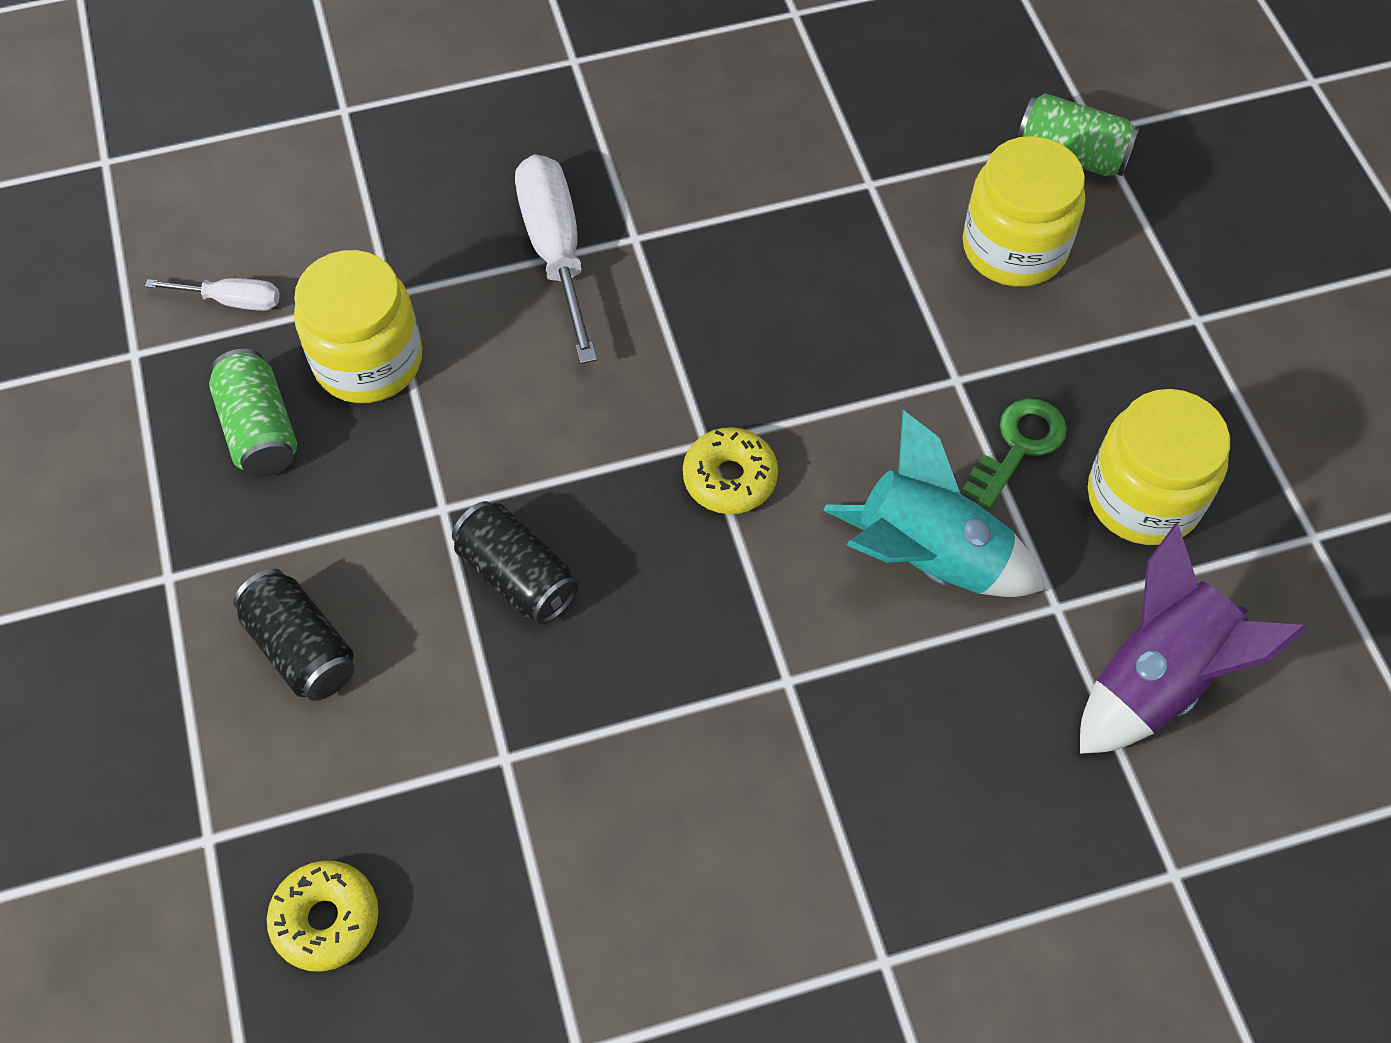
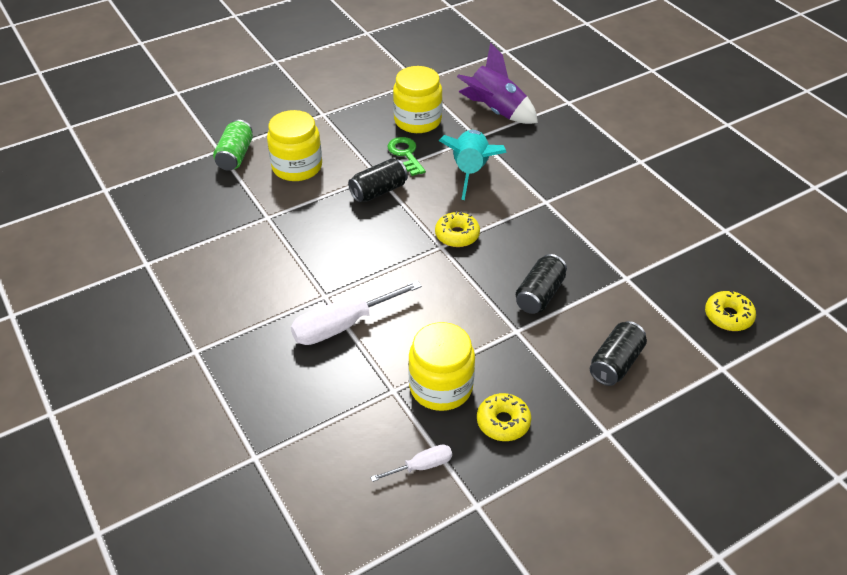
camera: 105 degrees left, 15 degrees down
white screwdriver [145,278,280,311] -> white screwdriver turned 75 degrees clockwise [370,444,452,482]
green can [209,349,297,477] -> yellow donut [477,393,531,441]
green key [962,399,1067,509] -> green key turned 45 degrees clockwise [388,137,426,176]
none -> black can [348,158,408,202]

